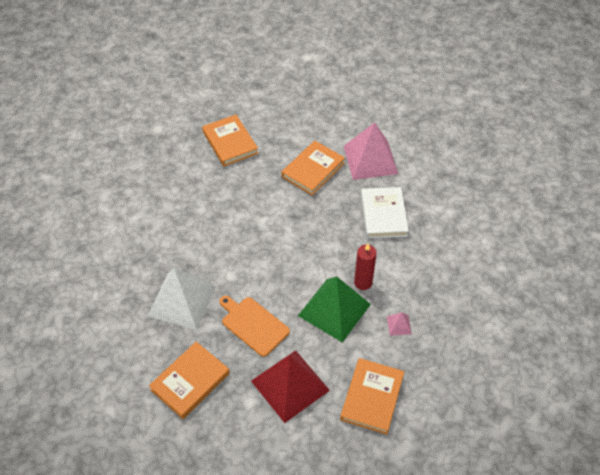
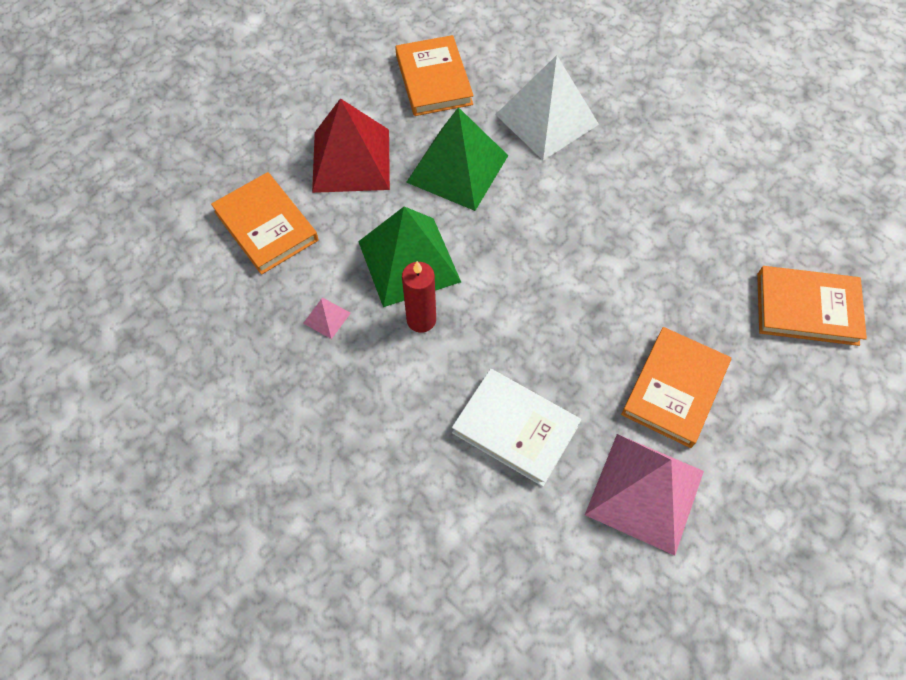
camera: 125 degrees right, 10 degrees up
orange cutting board [219,296,290,357] -> green pyramid [406,107,509,211]
orange book [282,141,345,196] -> orange book turned 45 degrees clockwise [621,327,731,448]

